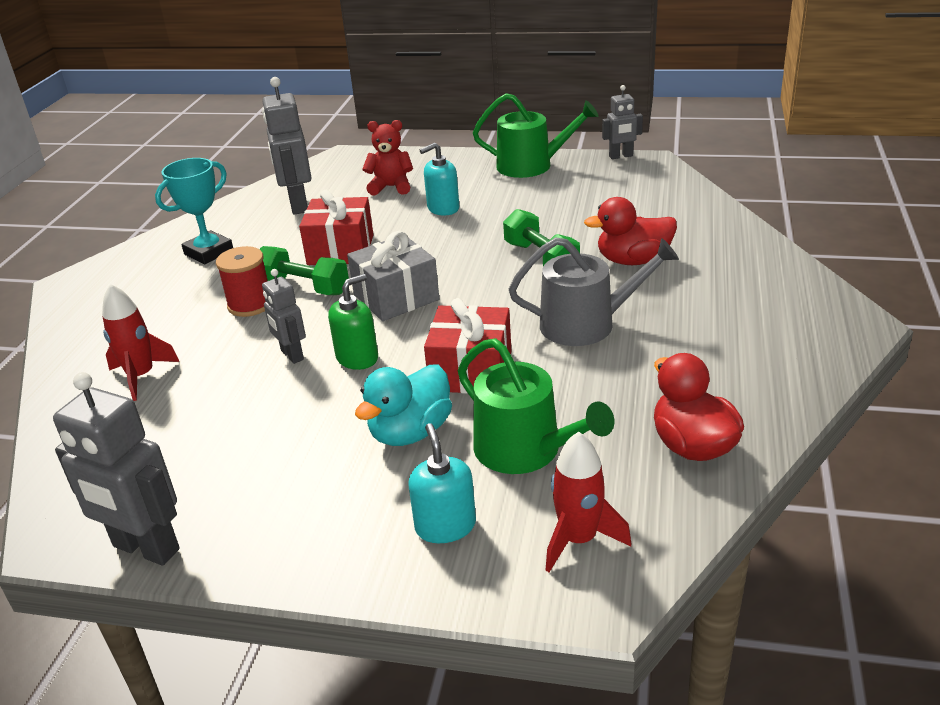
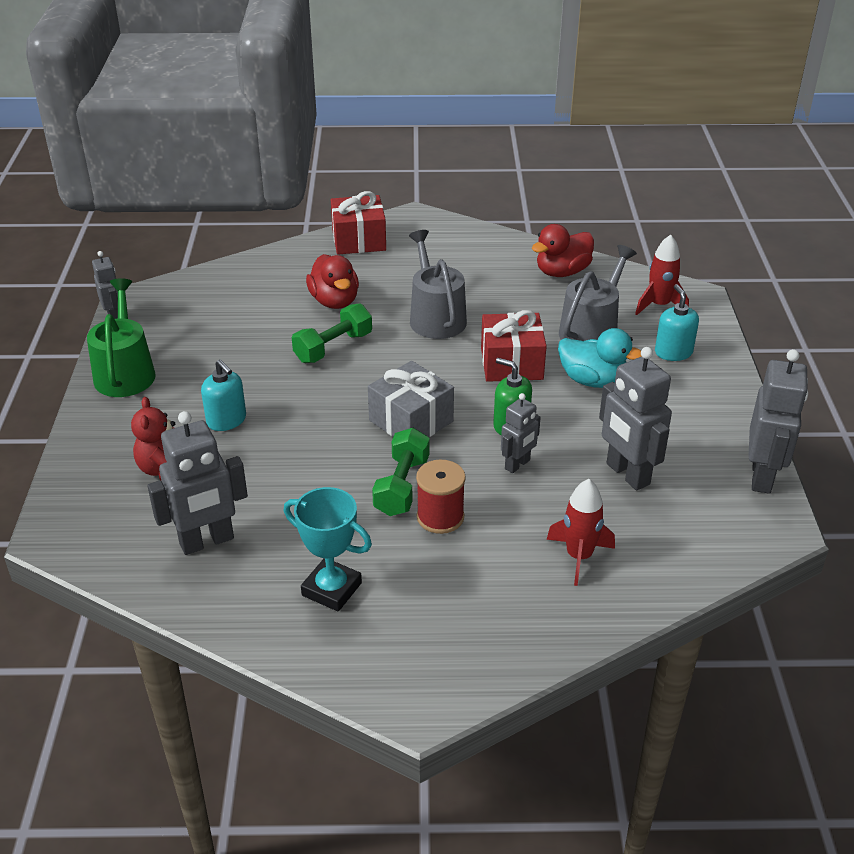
camera: 105 degrees left, 5 degrees up
red gift [299,190,374,265] -> red gift moved to [331,191,386,255]
turquoise soap dispenser [408,423,476,543] -> turquoise soap dispenser turned 105 degrees clockwise [655,284,699,361]
green watering can [458,338,614,474] -> grey watering can [559,245,637,341]
none -> grey robot [599,347,672,490]

